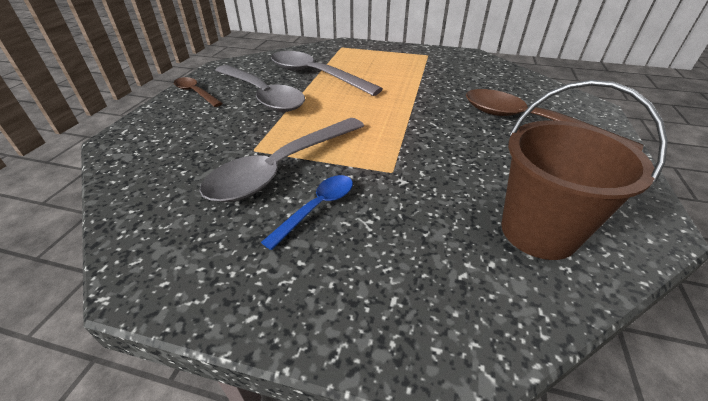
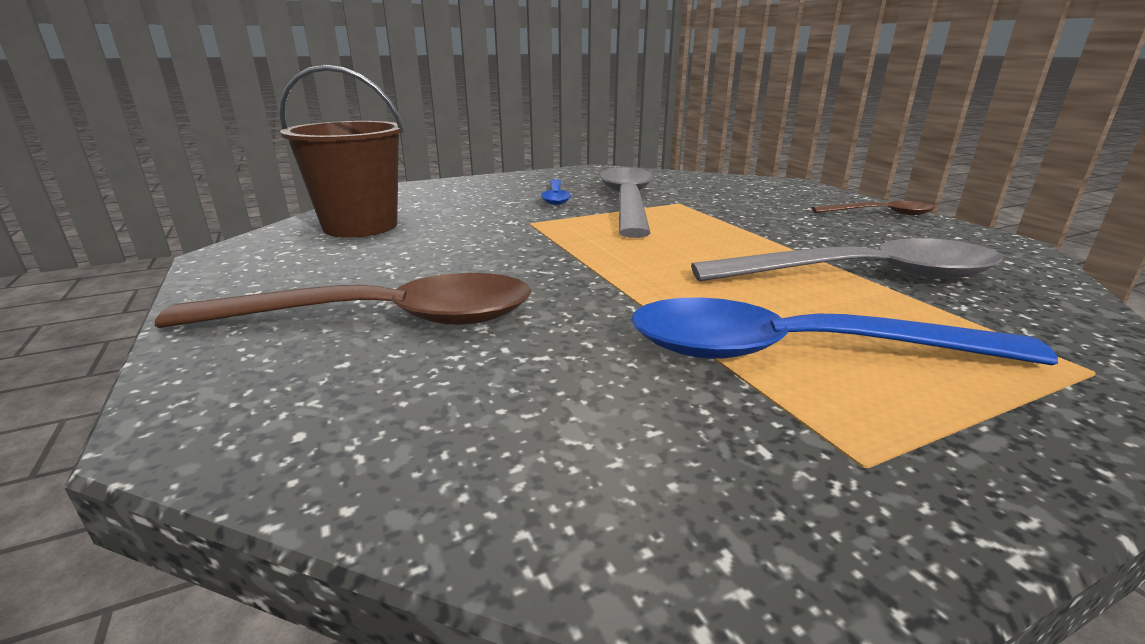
camera: 140 degrees right, 15 degrees down
grey spoon [215,65,305,112] -> none
none -> blue spoon [631,297,1058,365]

